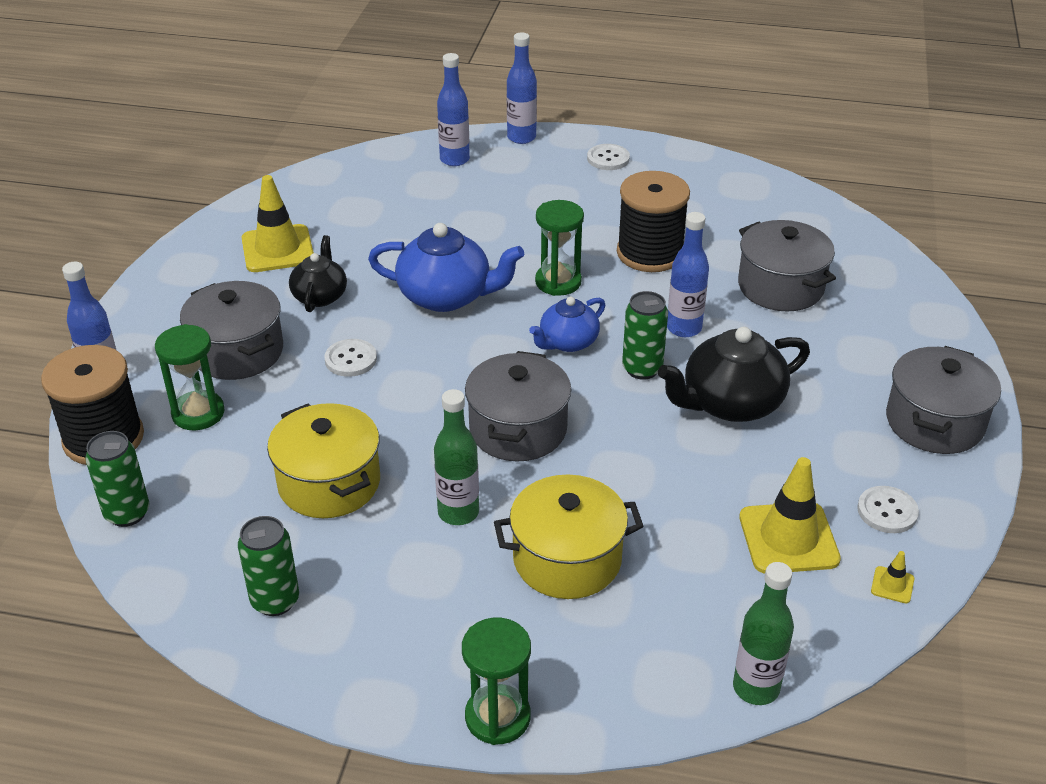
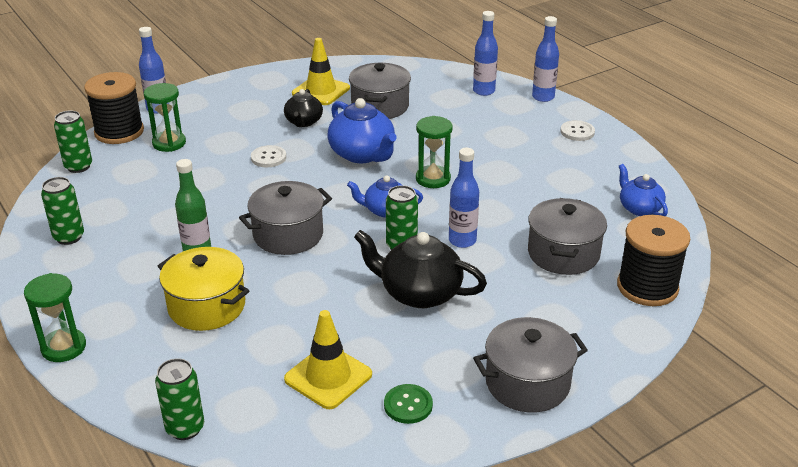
camera: 45 degrees right, 5 degrees down
grey pot [180,281,283,380] -> grey pot moved to [349,63,411,119]
yellow pot [267,403,380,518] -> none
black teapot [289,235,347,312] -> black teapot turned 135 degrees clockwise [284,89,323,127]
black spool [617,171,690,272] -> black spool moved to [617,215,690,306]
green bottle [733,562,794,705] -> green can [155,358,204,440]
white button [857,486,919,533] -> green button [384,384,433,424]
yellow traffic cone [871,551,914,603] -> none
none -> blue teapot [619,164,668,216]

